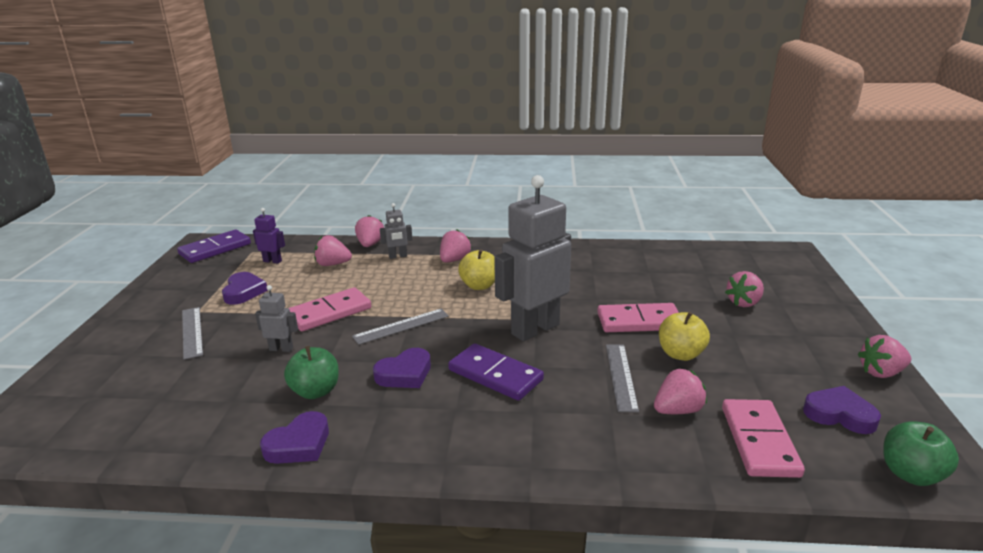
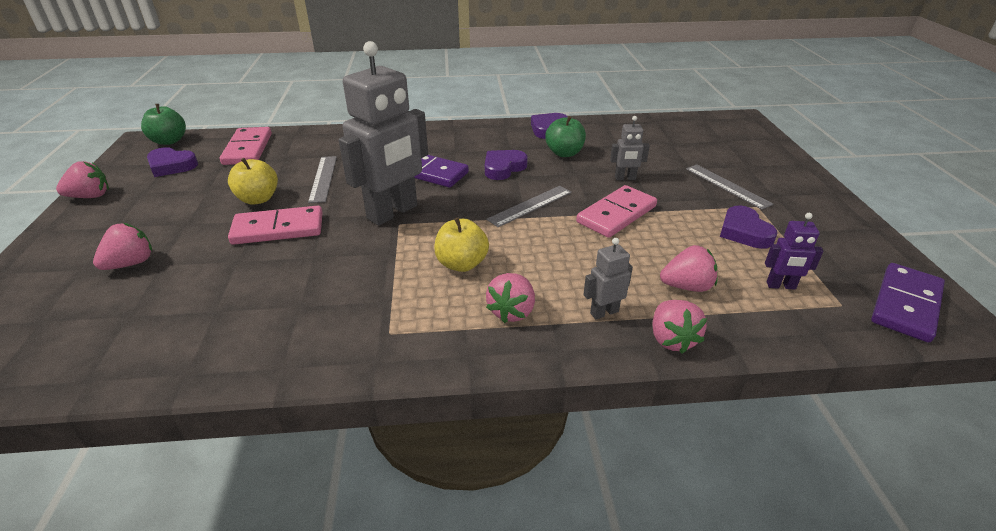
camera: 170 degrees right, 10 degrees up
pink strawberry [654,368,707,414] -> none

